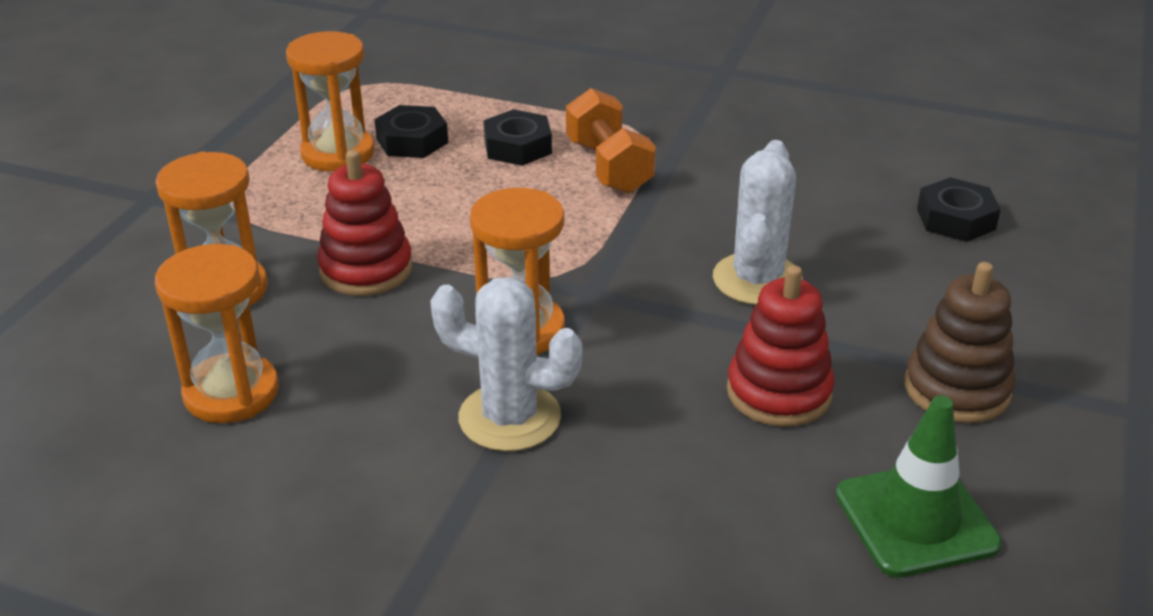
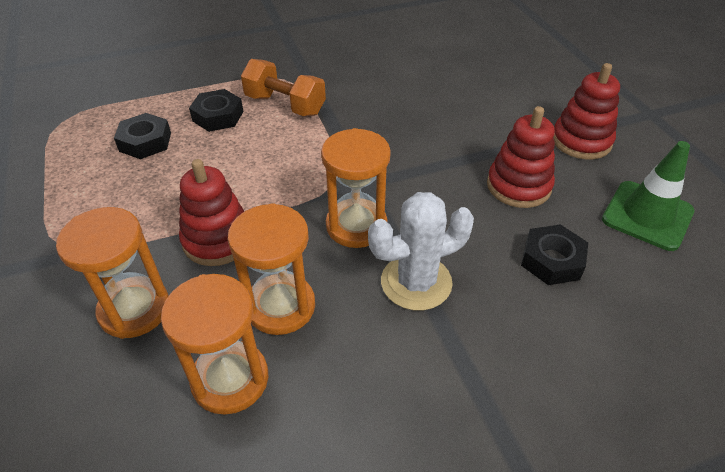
camera: 40 degrees left, 10 degrees up
orange hourglass [286,31,375,172] -> orange hourglass moved to [228,203,315,335]
white cactus [713,140,803,305] -> none
brown stacking toy [904,262,1015,423] -> red stacking toy [553,63,620,159]
black nut [917,177,1001,242] -> black nut moved to [521,224,588,285]

